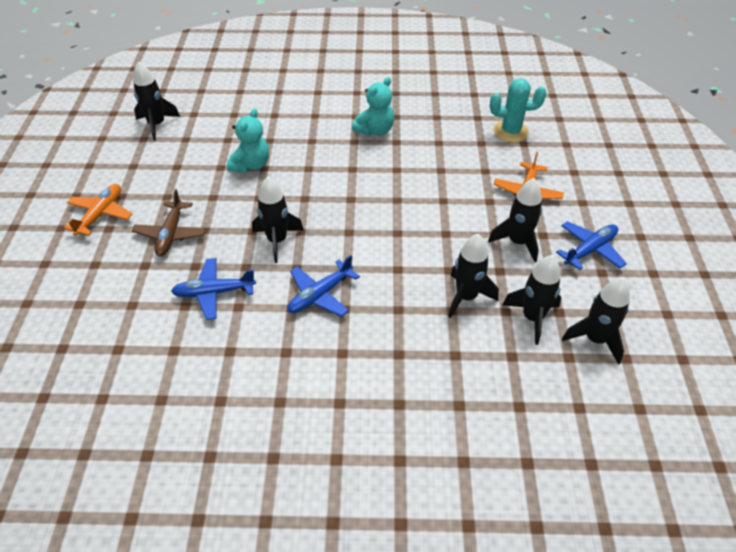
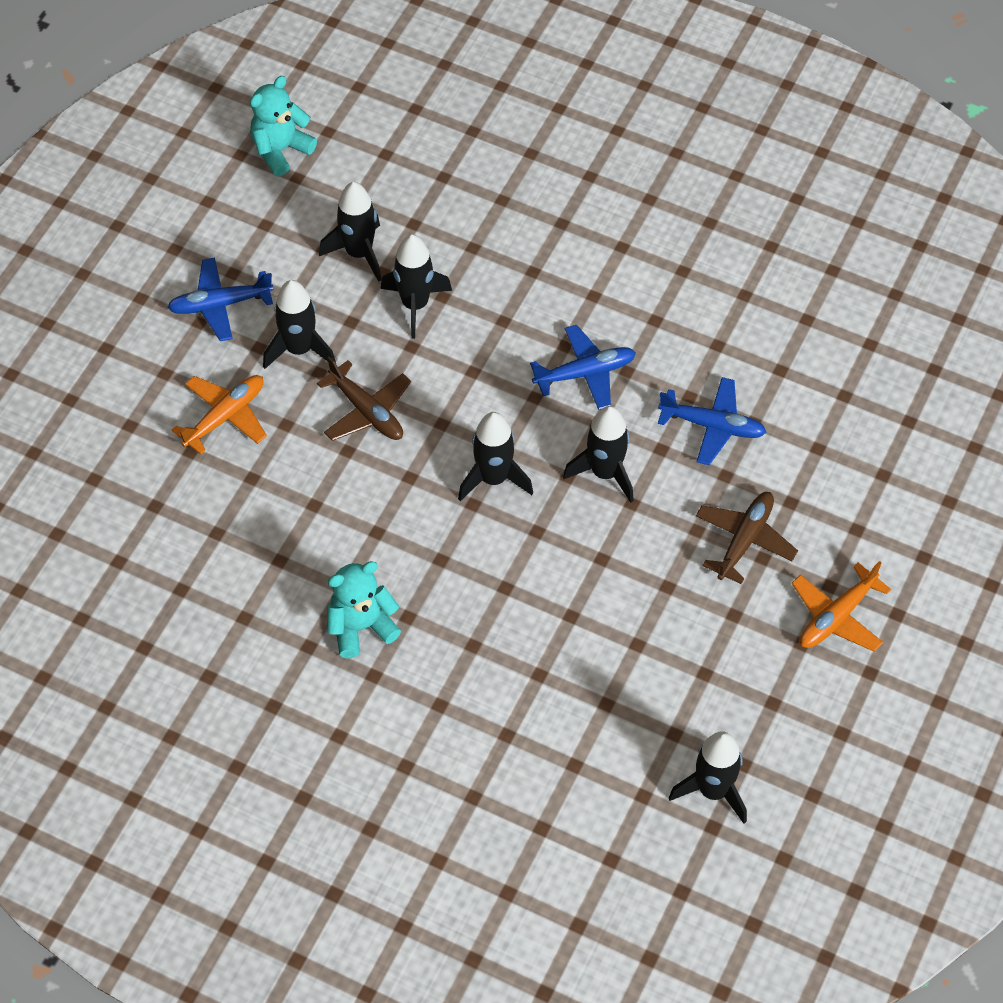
camera: 155 degrees left, 10 degrees up
turquoise teddy bear [227,108,269,173] -> turquoise teddy bear moved to [250,76,317,176]
turquoise cactus [490,78,546,142] -> none
black rocket [562,277,630,365] -> black rocket moved to [458,412,533,501]
none -> brown plane [317,356,411,441]

